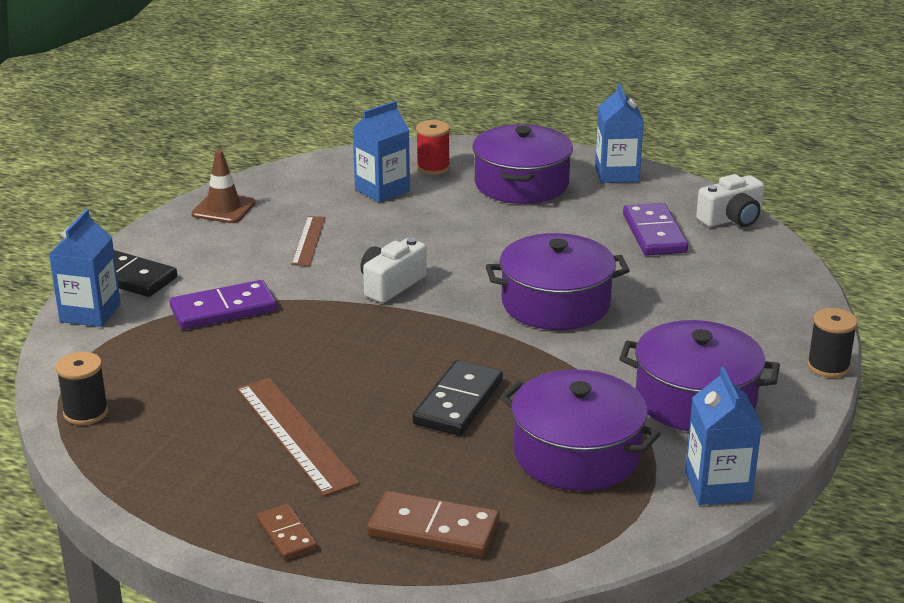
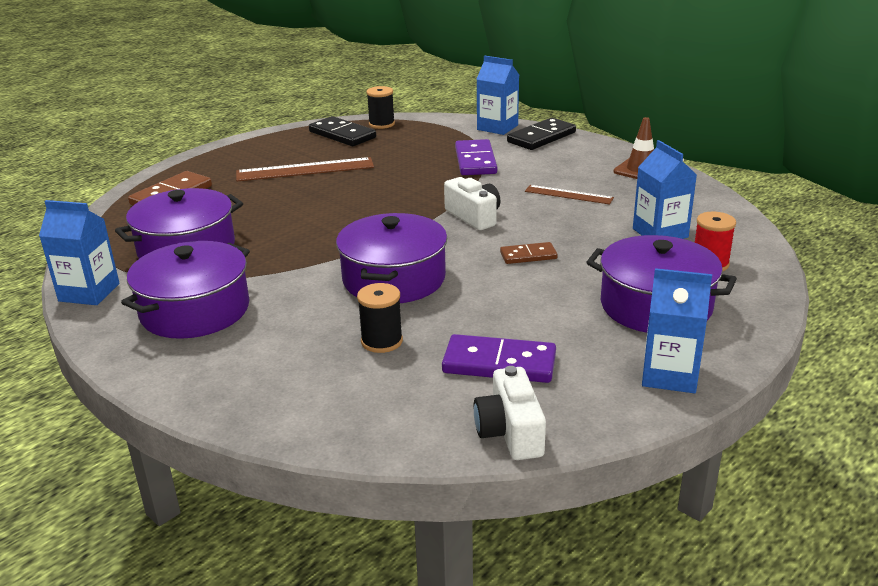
camera: 110 degrees right, 0 degrees up
brown domino [256,504,317,560] -> brown domino moved to [500,242,558,264]
black domino [412,360,503,436] -> black domino moved to [309,116,376,146]
black spool [807,308,858,378] -> black spool moved to [357,283,403,353]

